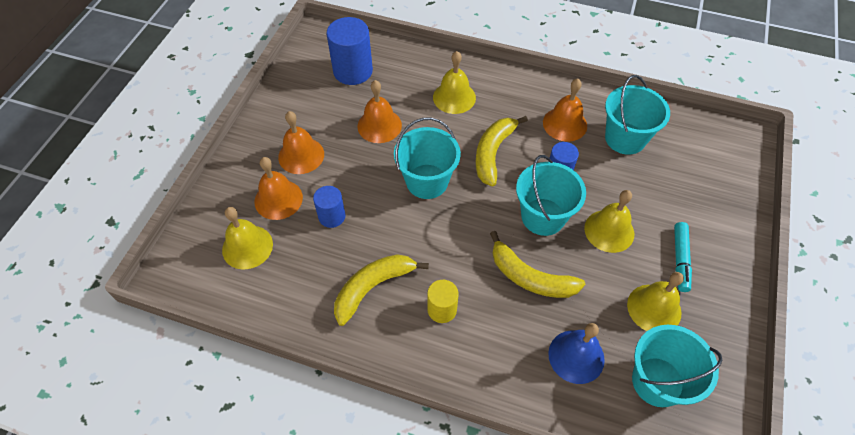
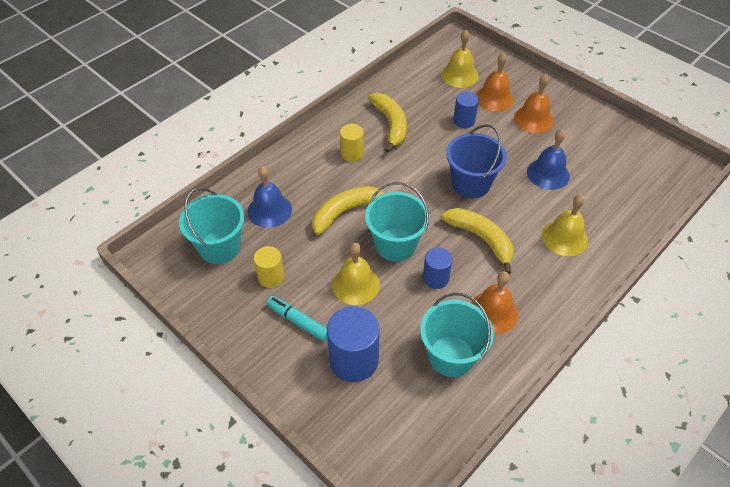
camera: 115 degrees right, 5 degrees down
blue cylinder [326,17,373,85] -> blue cylinder moved to [327,306,380,382]
orange bell [358,80,402,143] -> blue bell [527,129,570,190]
turquoise bucket [394,118,461,199] -> blue bucket [446,124,507,198]
yellow bell [627,272,684,331] -> yellow cylinder [254,246,284,288]

